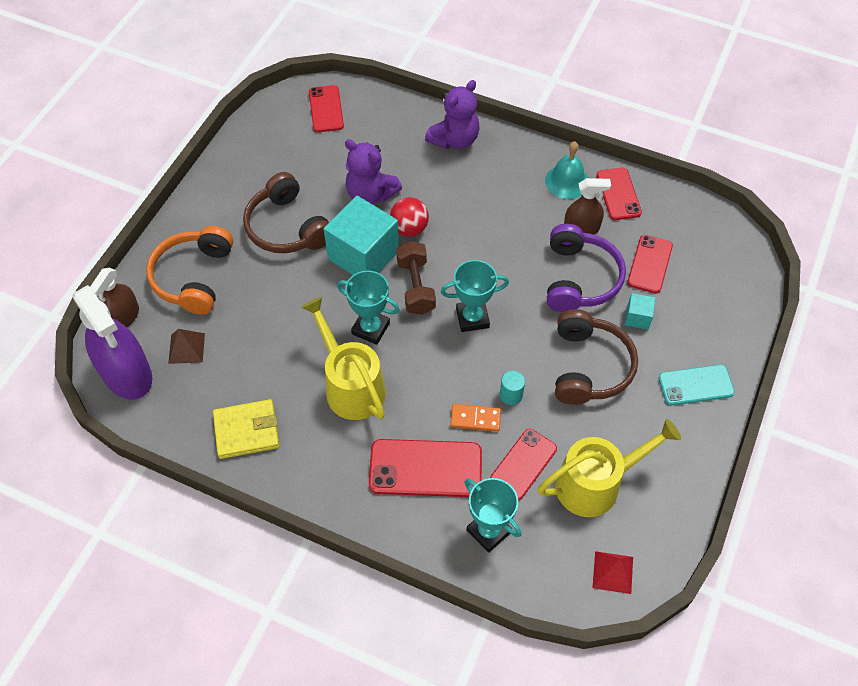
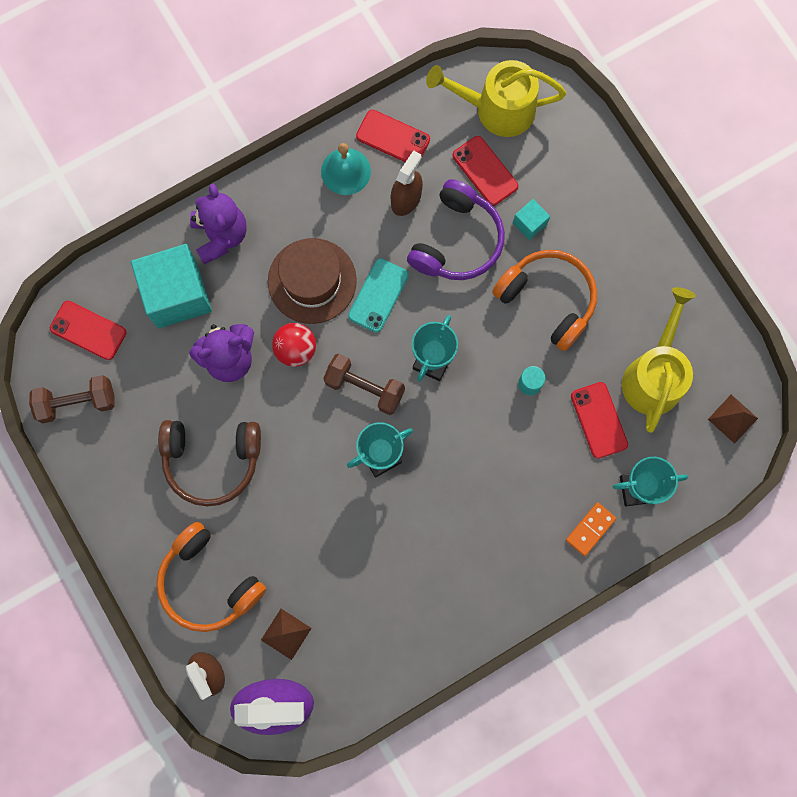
camera: 55 degrees left, 20 degrees up
yellow wallet [213,399,280,459] -> none
yellow watering can [301,297,386,420] -> yellow watering can moved to [426,60,566,137]
turquoise cube [324,196,399,275] -> turquoise cube moved to [131,244,212,328]
red phone [369,439,482,497] -> none
orange domino [450,404,501,432] -> orange domino moved to [566,502,616,556]
purple headphones [547,224,626,312] -> purple headphones turned 75 degrees clockwise [407,179,505,280]
brown headphones [555,309,638,405] -> orange headphones [492,250,597,351]
red pyramid [592,551,633,594] -> brown pyramid [708,395,758,444]
turquoise phone [658,365,735,405] -> turquoise phone moved to [348,259,409,333]
none -> brown dumbbell [29,375,115,424]
none -> brown hat [268,238,357,324]

